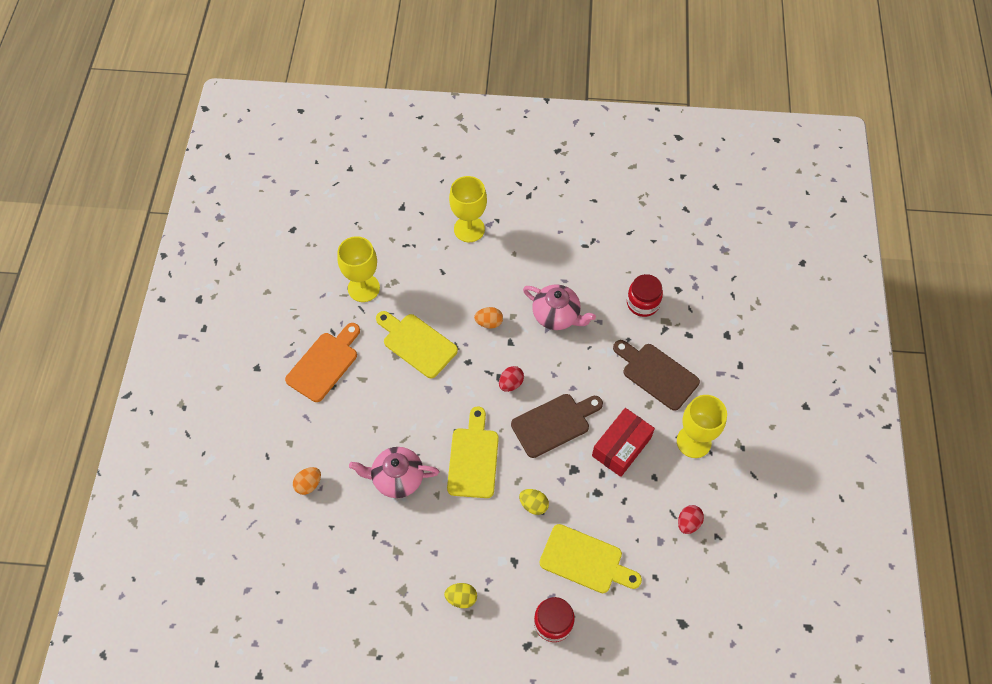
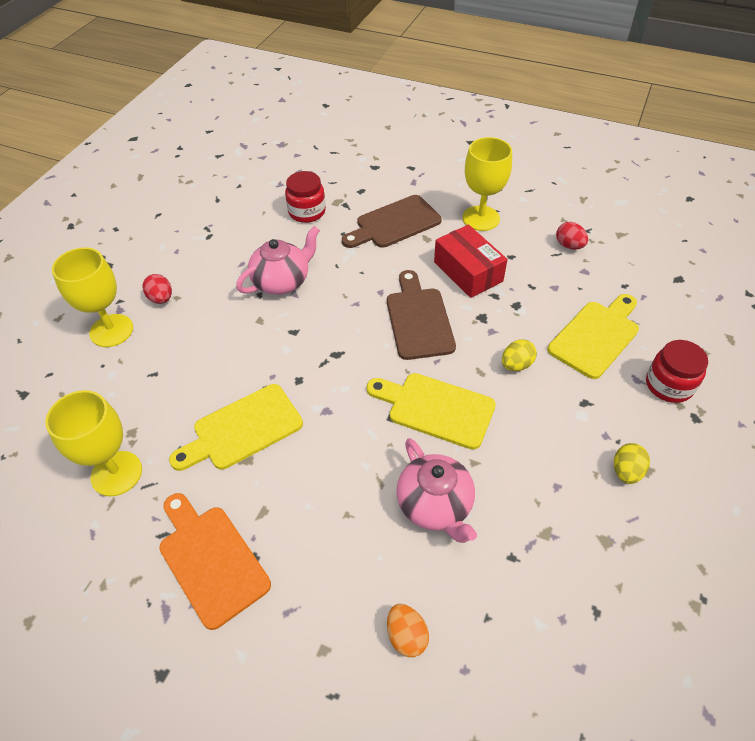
camera: 70 degrees left, 10 degrees down
pink teapot [349,447,439,498] -> pink teapot turned 45 degrees counterclockwise [396,438,477,543]
orange egg [474,307,503,328] -> none
red egg [499,366,524,392] -> red egg moved to [142,274,172,304]

